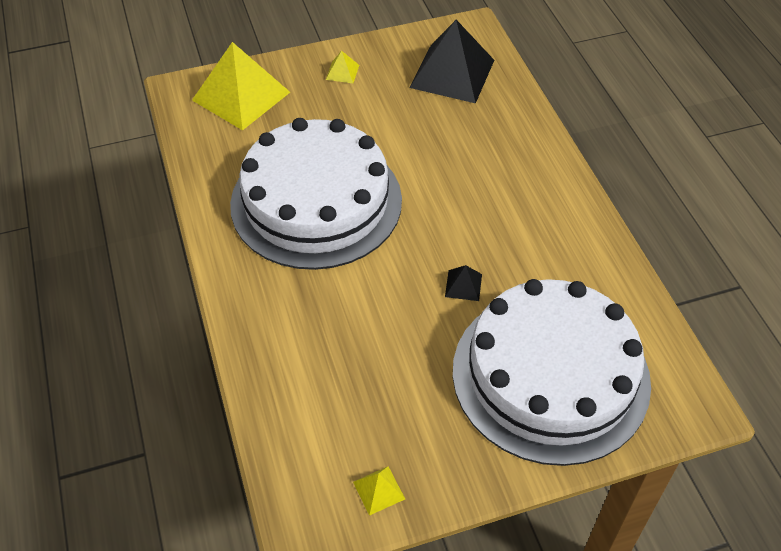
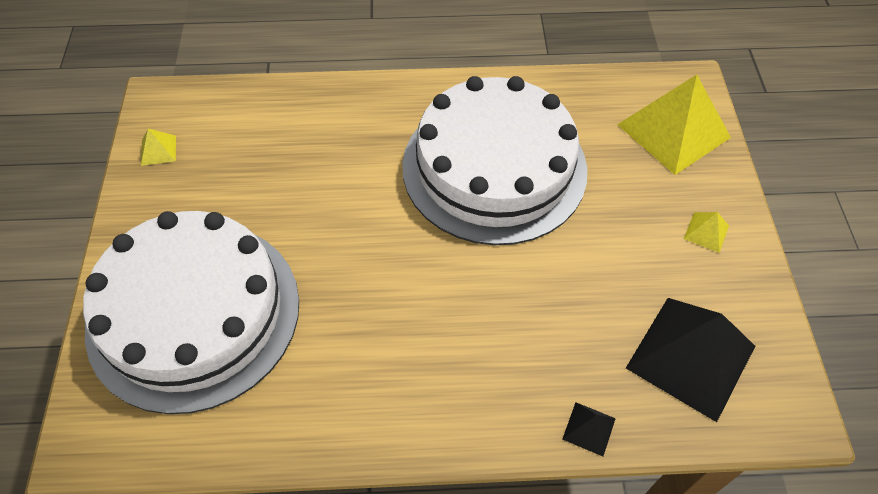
camera: 105 degrees right, 5 degrees up
black pyramid [445,265,482,301] -> black pyramid moved to [562,402,616,456]

